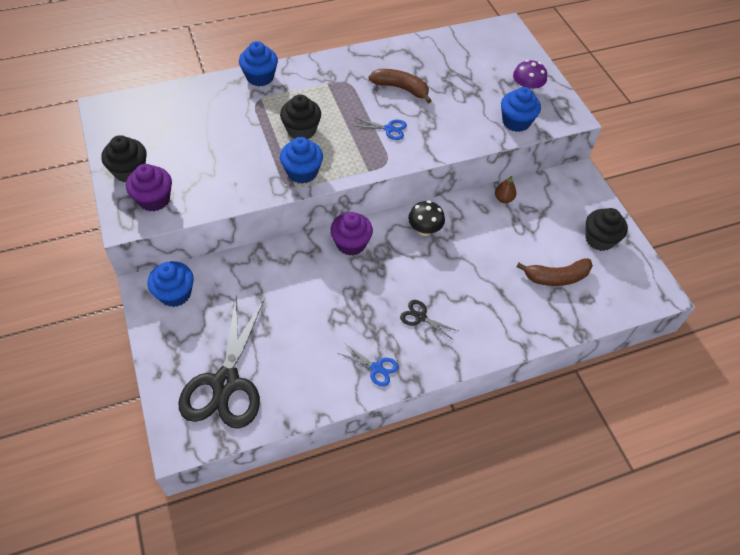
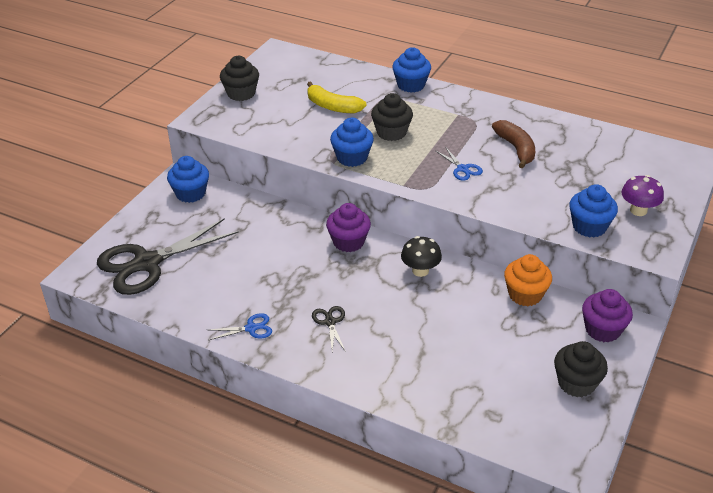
camera: 50 degrees right, 15 degrees down
purple cupcake [126,164,172,211] -> purple cupcake moved to [582,289,633,343]
blue scissors [338,343,398,387] -> blue scissors turned 90 degrees counterclockwise [209,313,272,340]
brown pear [495,176,516,203] -> orange cupcake [504,254,552,306]
brown banana [516,258,593,286] -> none
none -> yellow banana [307,81,367,113]

